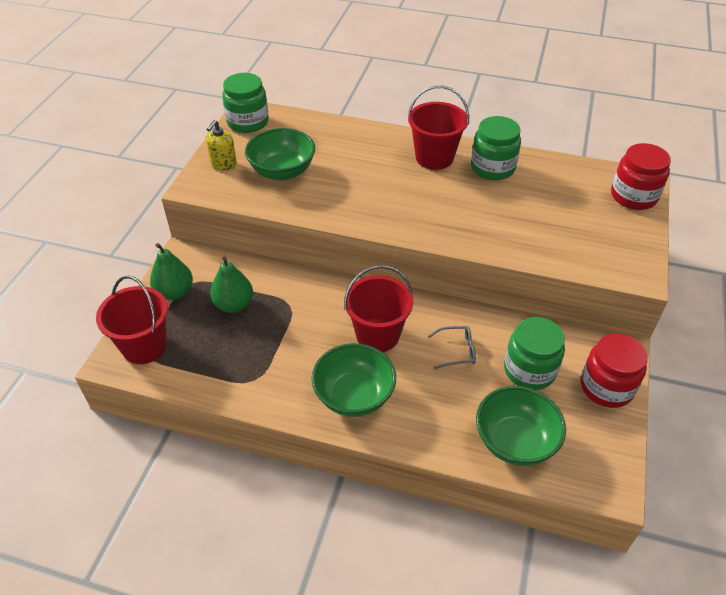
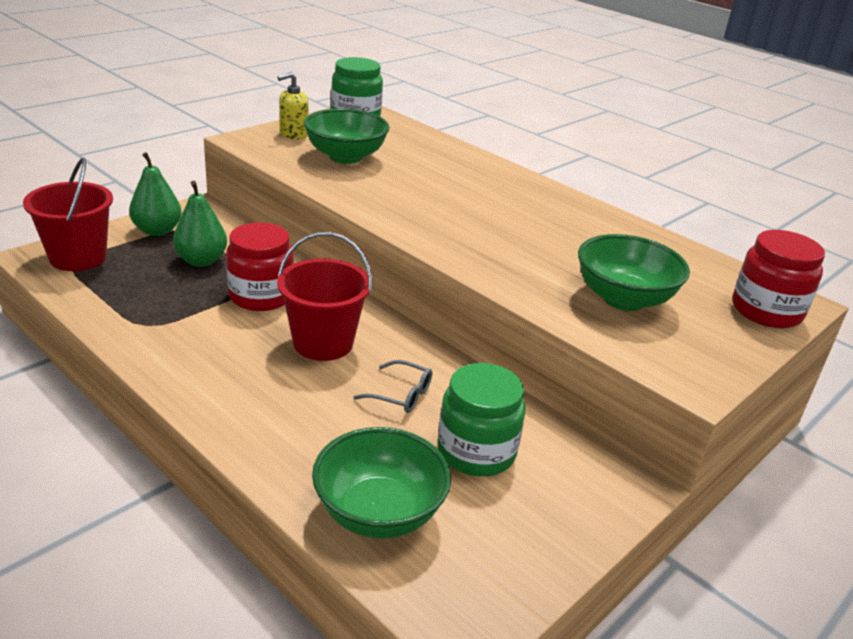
camera: 25 degrees right, 15 degrees down
green bowl [312,343,396,417] -> green bowl moved to [578,234,690,311]
red bucket [408,86,469,170] -> none
green jar [471,116,521,180] -> none
red jar [581,334,648,408] -> red jar moved to [226,222,294,311]

